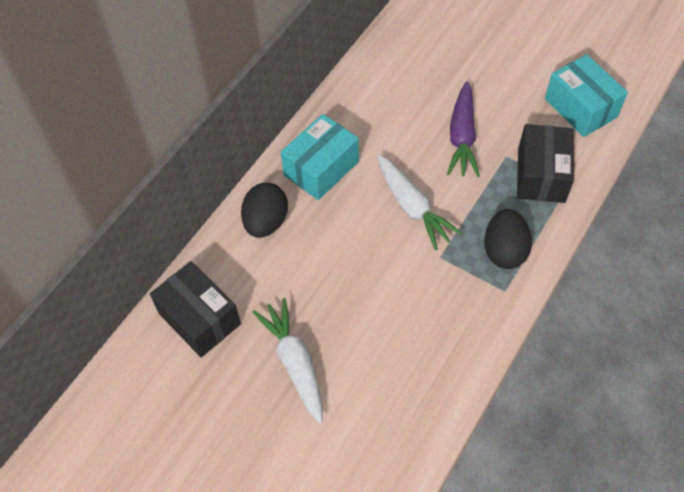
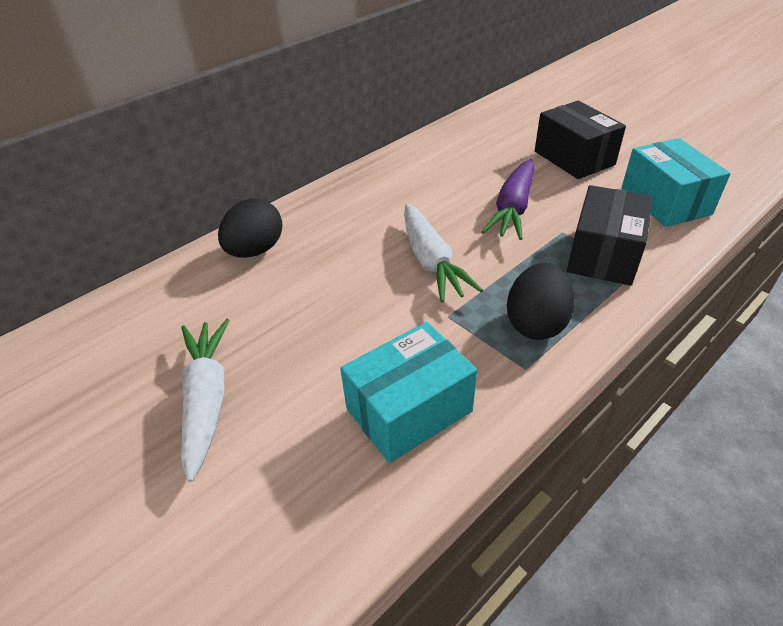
camera: 15 degrees right, 15 degrees down
black box [150,261,241,357] -> black box moved to [535,101,626,179]
turquoise box [281,114,359,200] -> turquoise box moved to [340,322,477,463]

